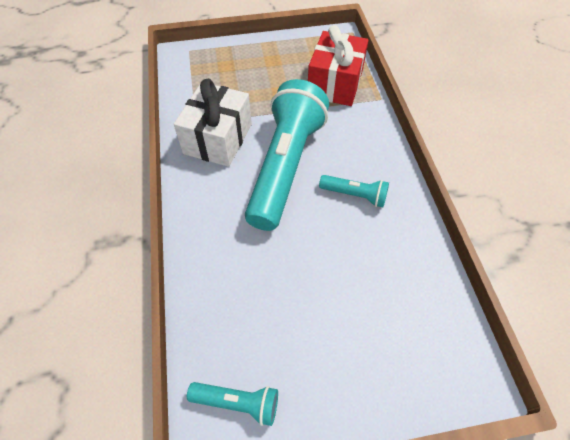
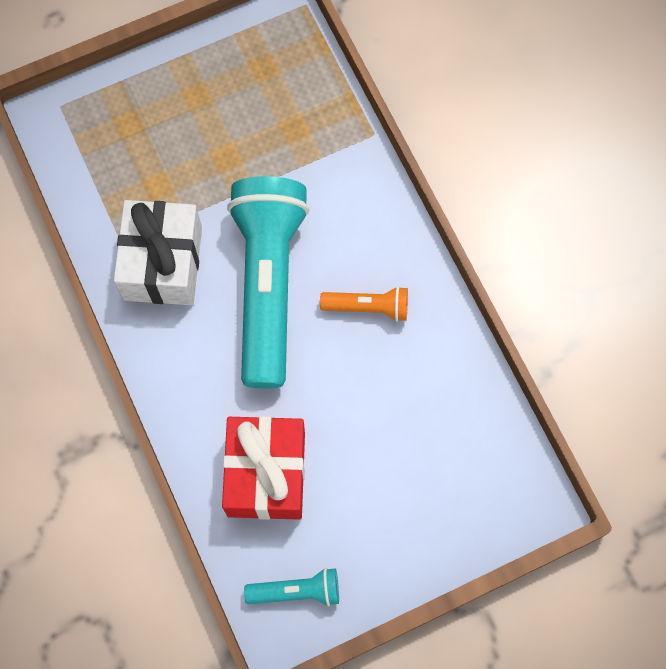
camera: 15 degrees left, 15 degrees up
red gift [308,25,369,106] -> red gift moved to [222,416,305,520]
turquoise flashlight [319,175,389,207] -> orange flashlight [320,286,408,322]

